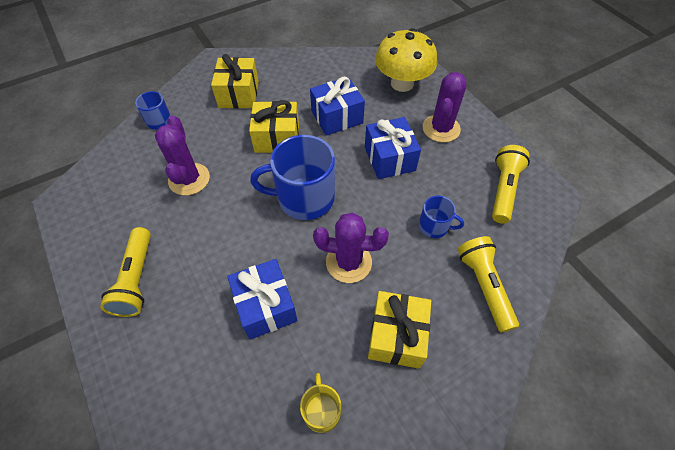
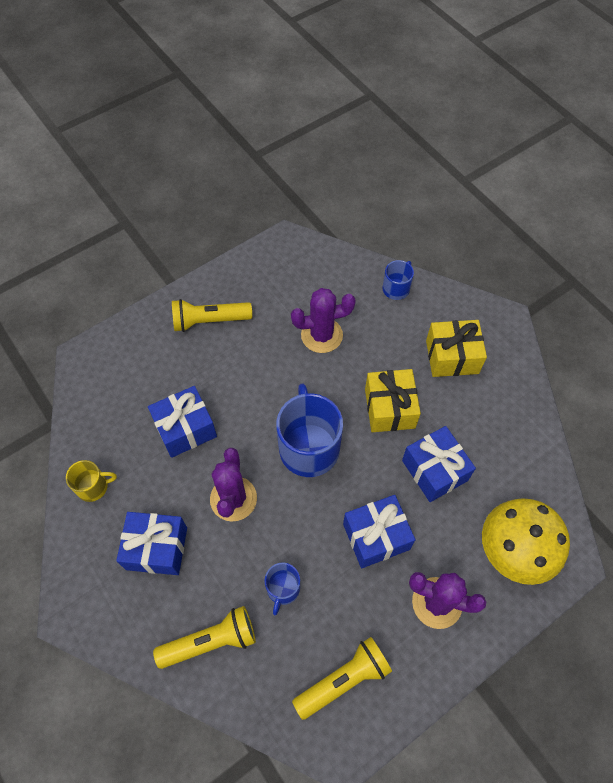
camera: 85 degrees right, 5 degrees up
yellow gift [368,291,431,369] -> blue gift [116,512,187,575]
yellow flashlight [492,145,530,224] -> yellow flashlight turned 45 degrees counterclockwise [292,637,392,720]

